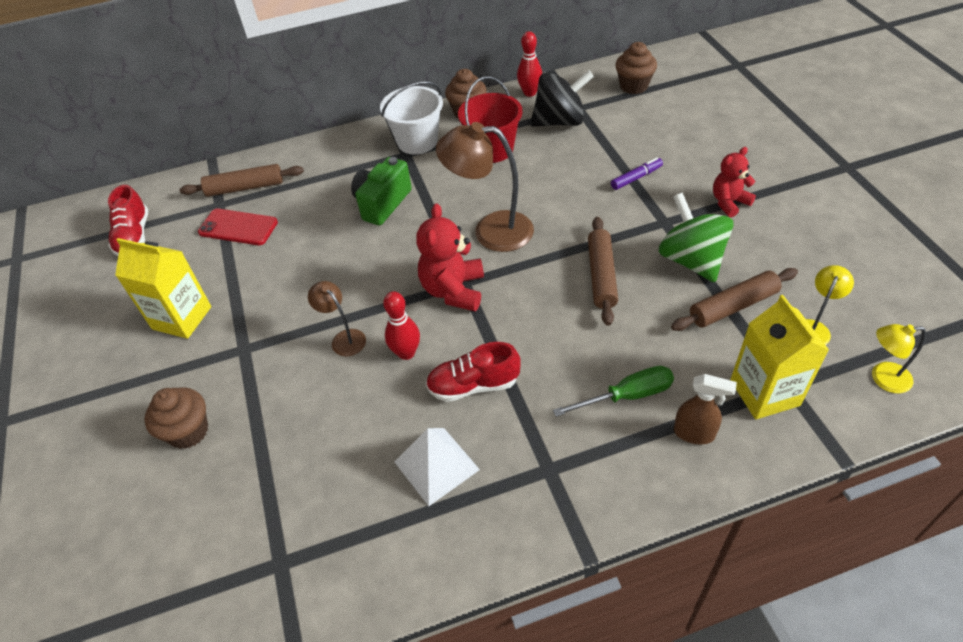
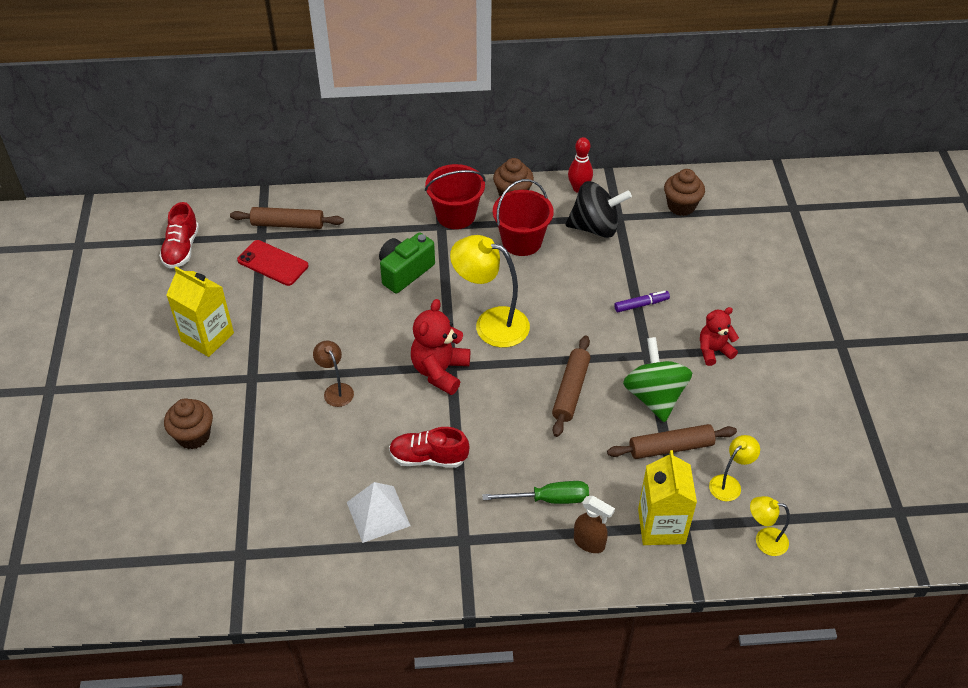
camera: 10 degrees right, 0 degrees up
white bucket [380,81,443,154] -> red bucket [425,164,486,229]
red bowling pin [383,291,420,360] -> none
brown lamp [436,122,534,252] -> yellow lamp [450,235,530,348]

